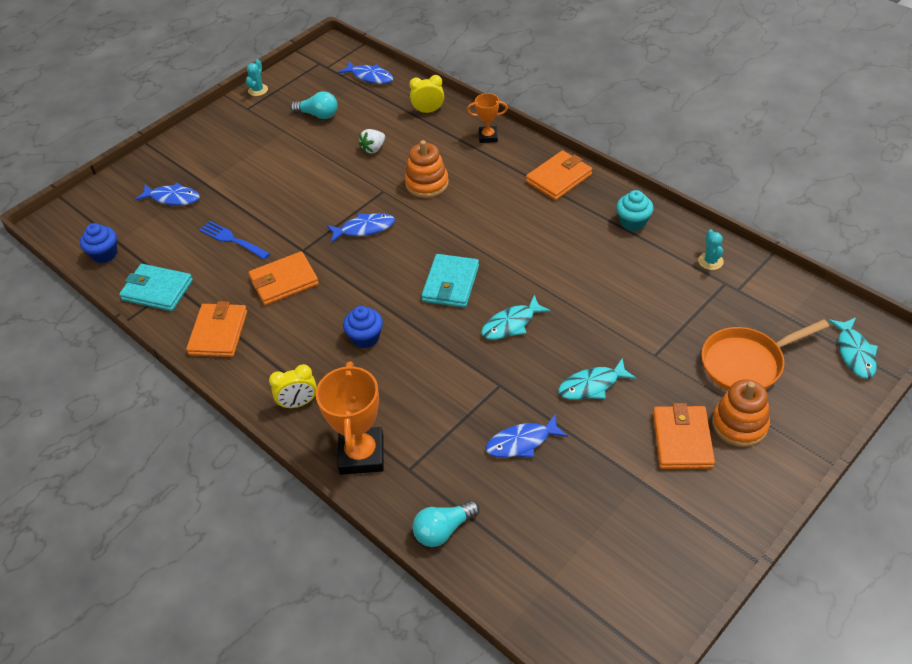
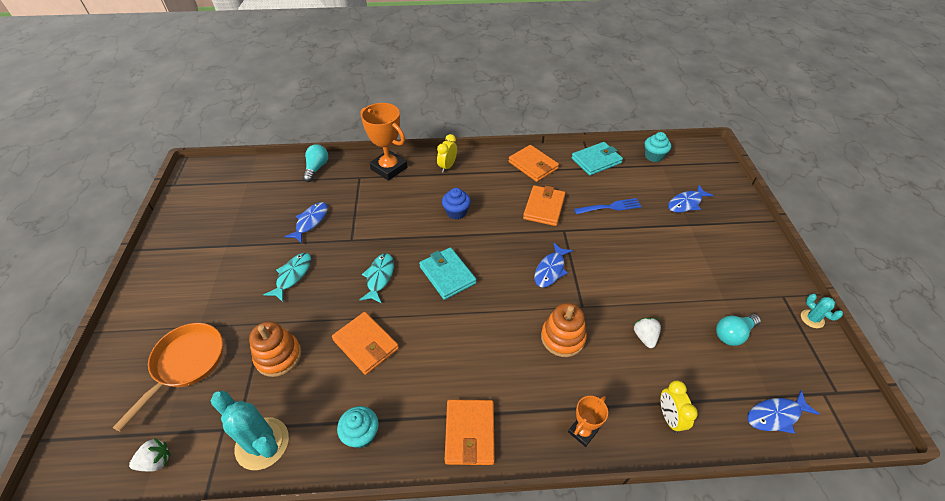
camera: 130 degrees right, 0 degrees up
blue cupcake [80,223,117,263] -> turquoise cupcake [645,132,671,162]
yellow clock [409,75,444,113] -> yellow clock turned 135 degrees clockwise [660,380,698,433]
orange wallet [653,403,715,469] -> orange wallet moved to [332,312,399,375]
turquoise cactus [698,230,724,270] -> turquoise cactus [211,390,289,470], size x1.99
orange stacking toy [712,380,770,447] -> orange stacking toy moved to [249,321,301,377]
turquoise fish [828,317,878,379] -> none
none -> white strawberry [129,438,171,472]

